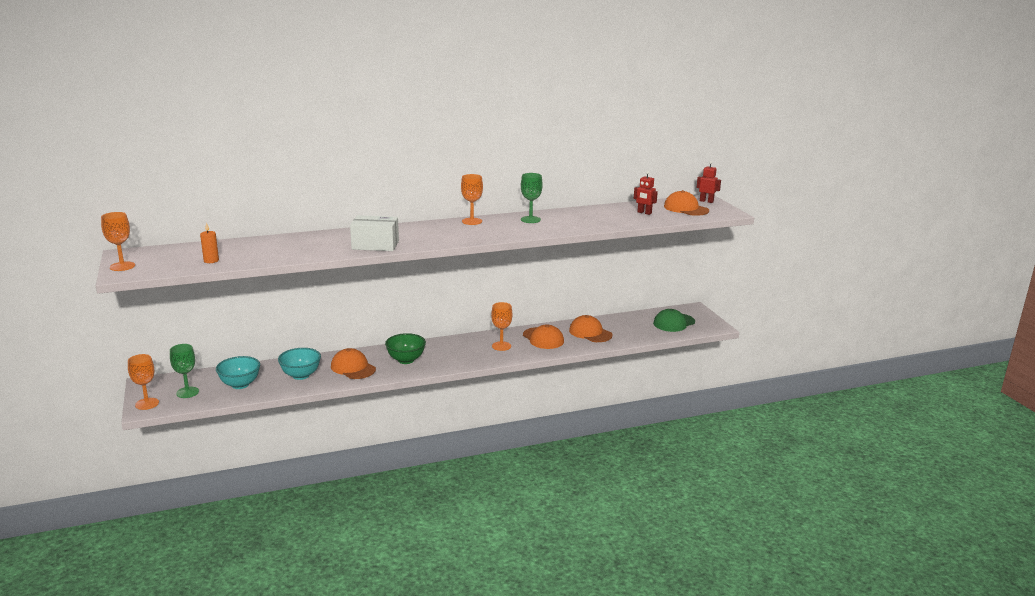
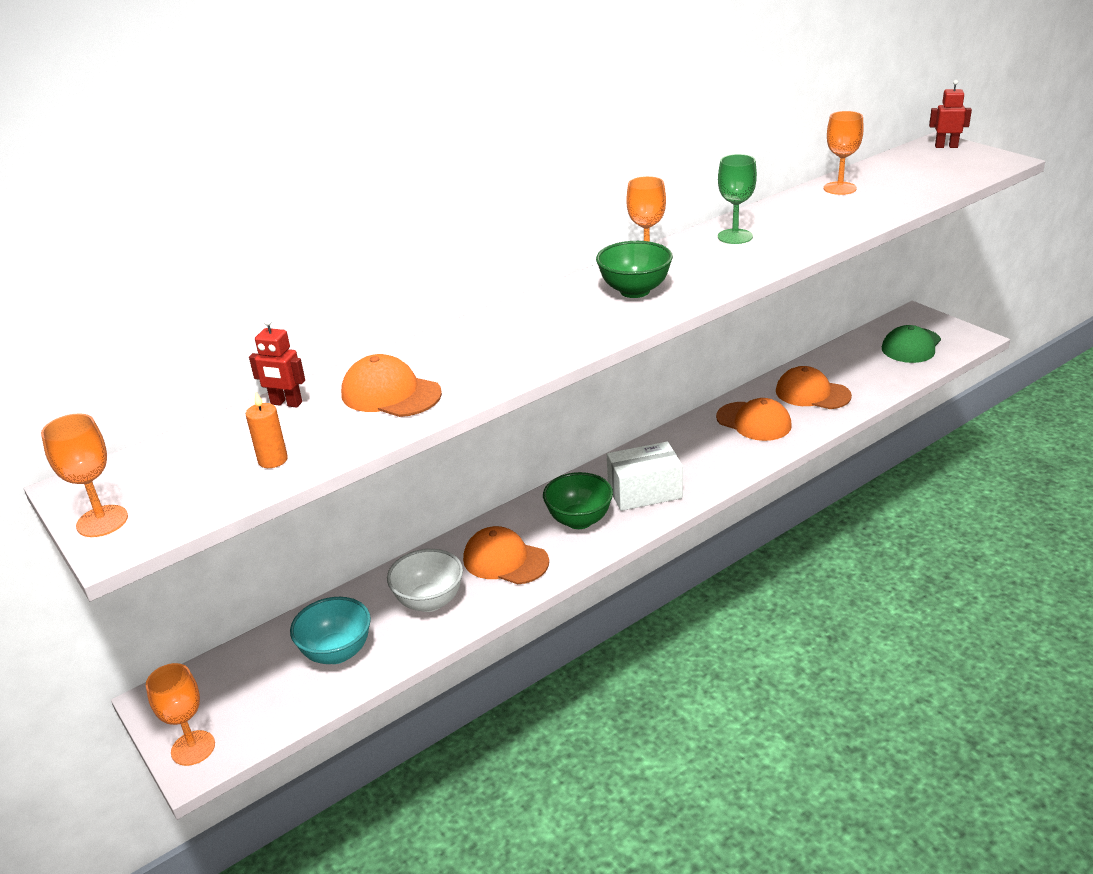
camera: 15 degrees left, 10 degrees up
green goblet [170,344,199,398] -> none
turquoise bowl [278,348,321,380] -> white bowl [387,549,463,612]
white box [350,215,399,251] -> white box moved to [607,441,683,511]
orange goblet [491,302,512,351] -> orange goblet moved to [824,111,864,195]
red robot [634,171,658,215] -> red robot moved to [249,318,305,408]
orange cap [664,190,709,216] -> orange cap moved to [341,354,442,417]
none -> green bowl [596,241,673,298]

